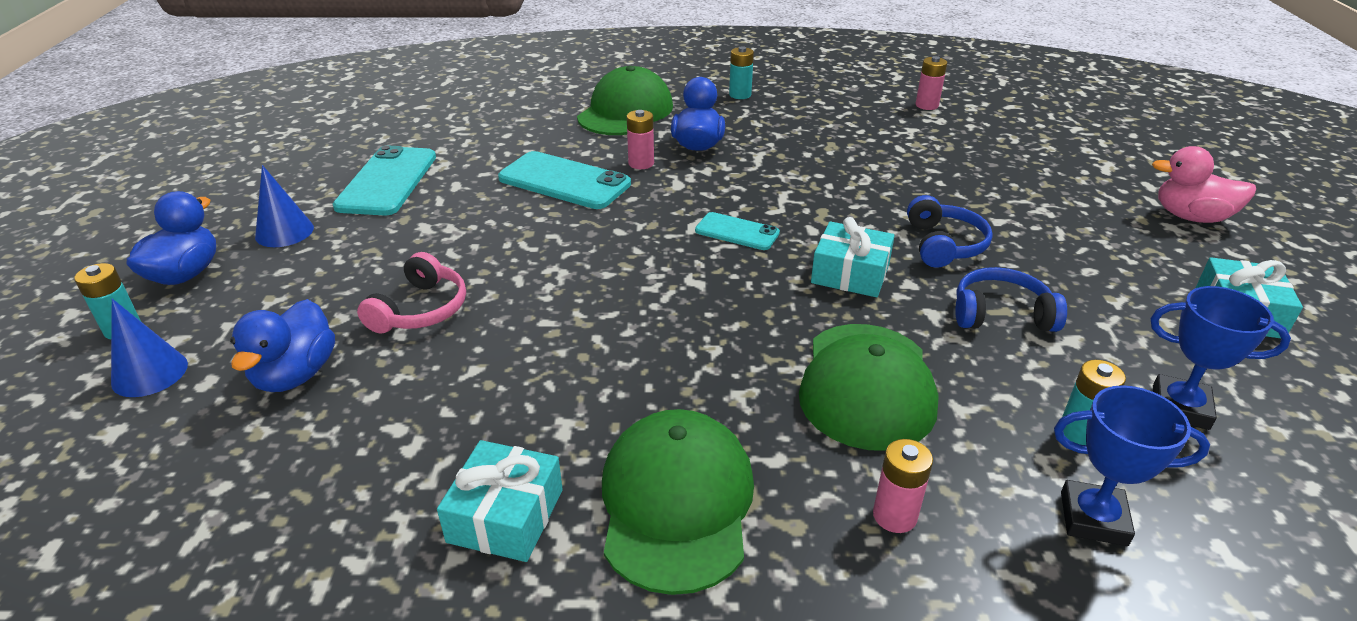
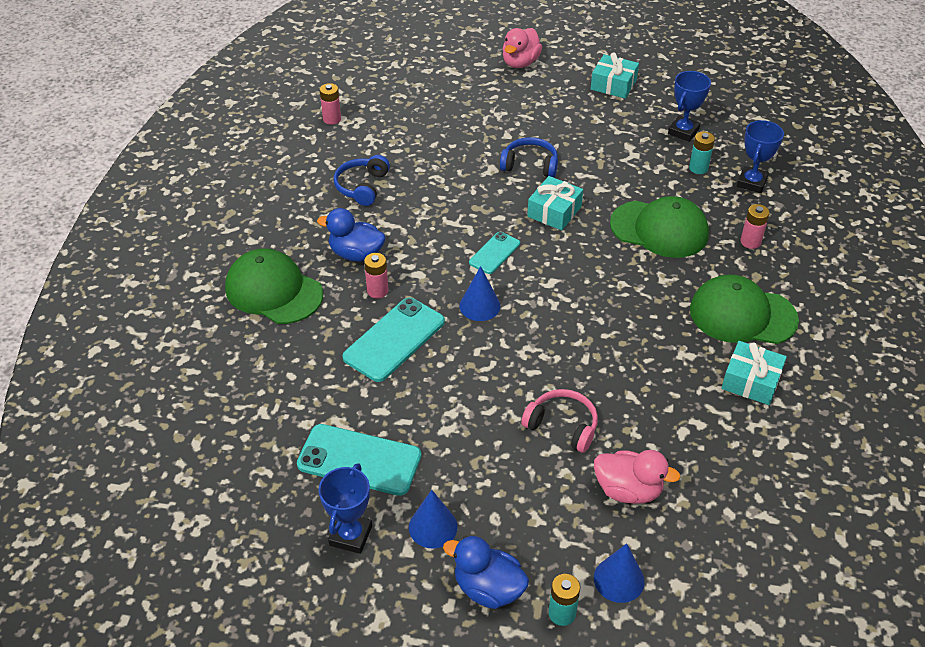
camera: 80 degrees left, 10 degrees up
blue duck [230,299,335,392] -> pink duck [594,450,681,504]
turquoise battery [729,46,754,99] -> none
blue headphones [955,267,1067,332] -> blue headphones moved to [334,155,390,206]
none -> blue trophy [319,463,372,554]
none -> blue cone [460,266,500,321]

